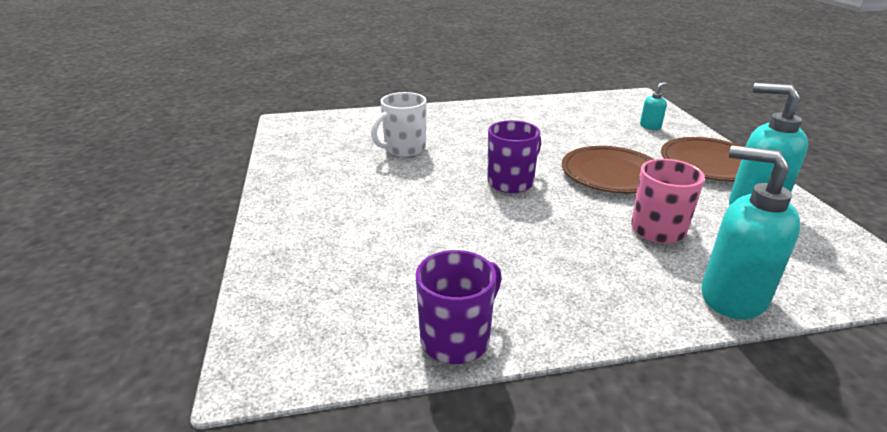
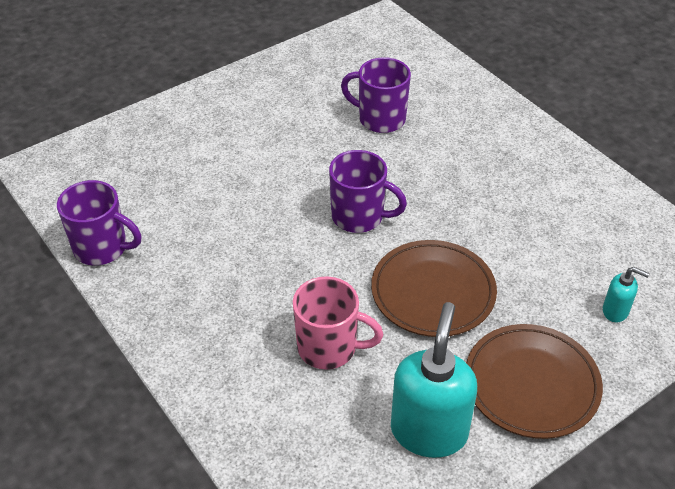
camera: 65 degrees right, 15 degrees up
white mug [371,92,427,156] -> purple mug [341,57,411,133]
turquoise soap dispenser [701,145,801,319] -> none

